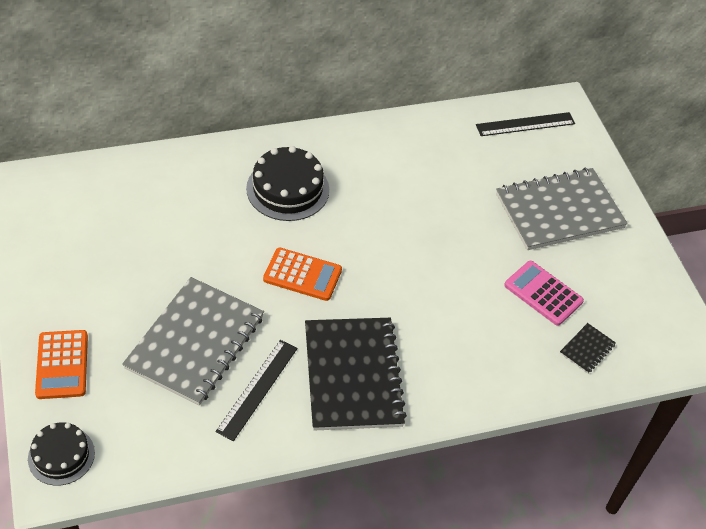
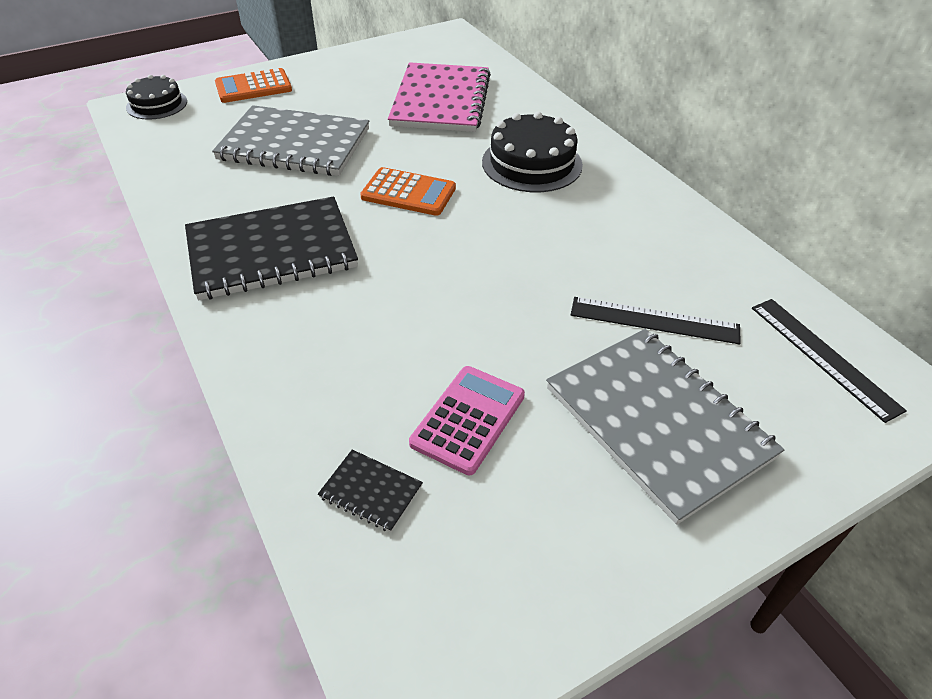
camera: 80 degrees right, 5 degrees down
black ruler [216,340,297,441] -> black ruler moved to [571,297,741,344]
orange calculator [263,248,342,301] -> orange calculator turned 75 degrees counterclockwise [360,167,456,216]
none -> pink notebook [388,62,491,132]

